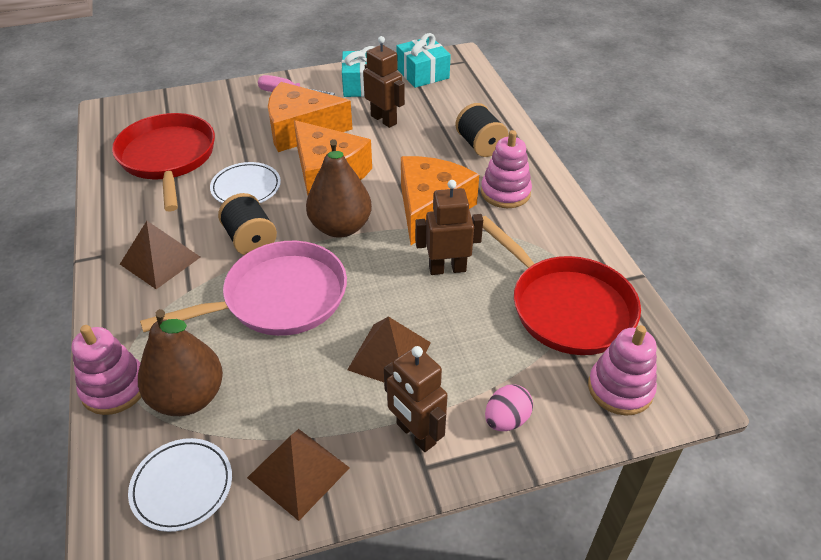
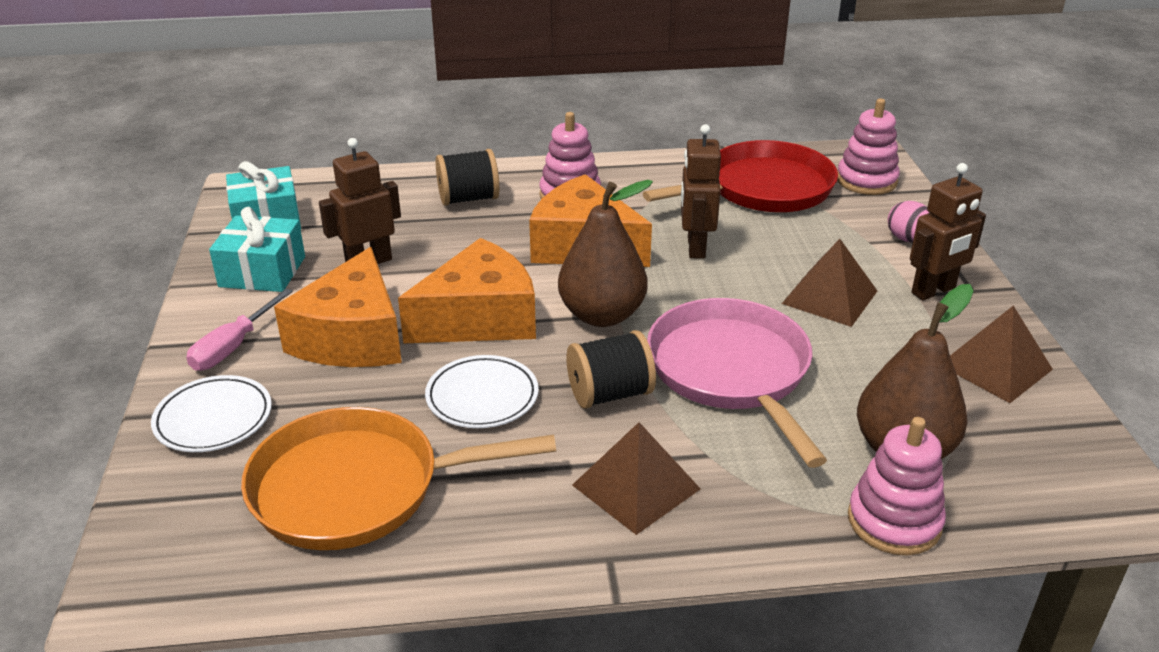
camera: 80 degrees left, 10 degrees down
red pan [112,113,215,212] -> orange pan [241,407,556,550]
white plate [128,438,232,532] -> white plate moved to [151,375,272,452]

